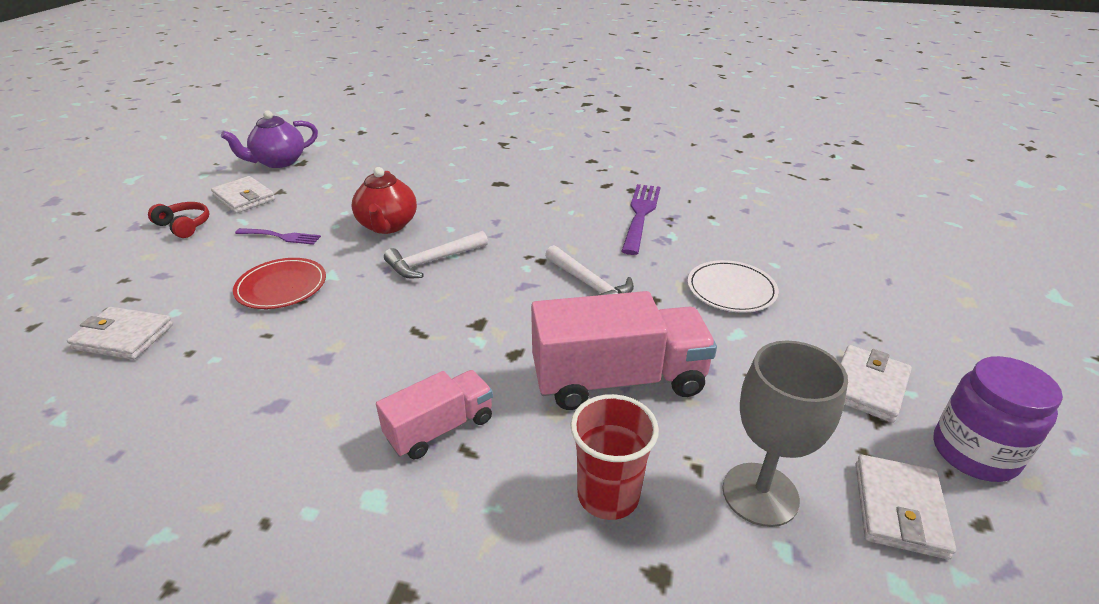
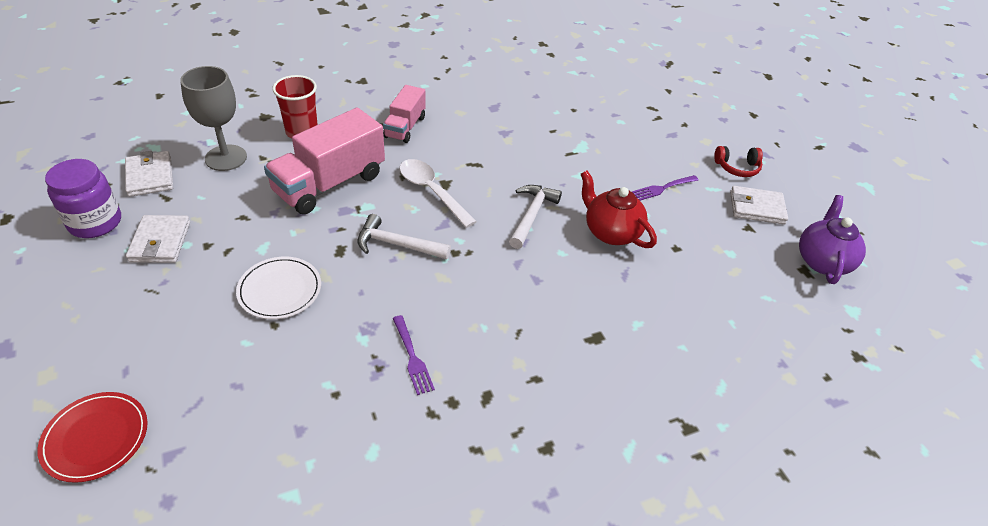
camera: 140 degrees right, 10 degrees up
white wallet [67,307,173,360] -> none
red plate [233,258,326,309] -> red plate moved to [37,392,148,483]
purple fork [622,184,660,255] -> purple fork [393,315,435,395], size x0.59
none -> white spoon [400,159,477,228]

